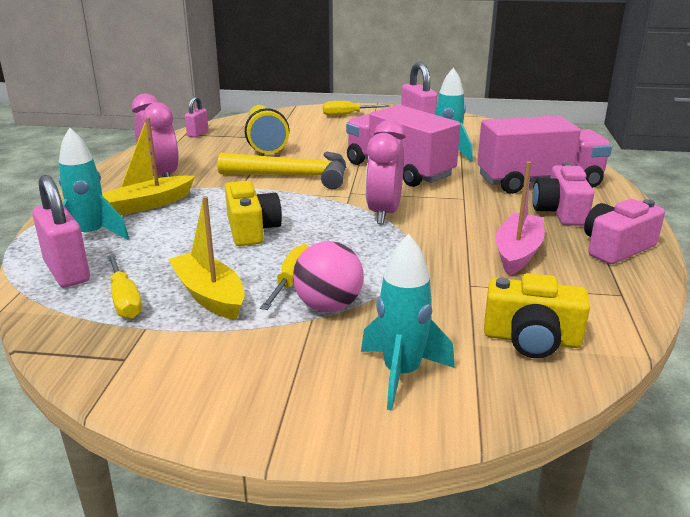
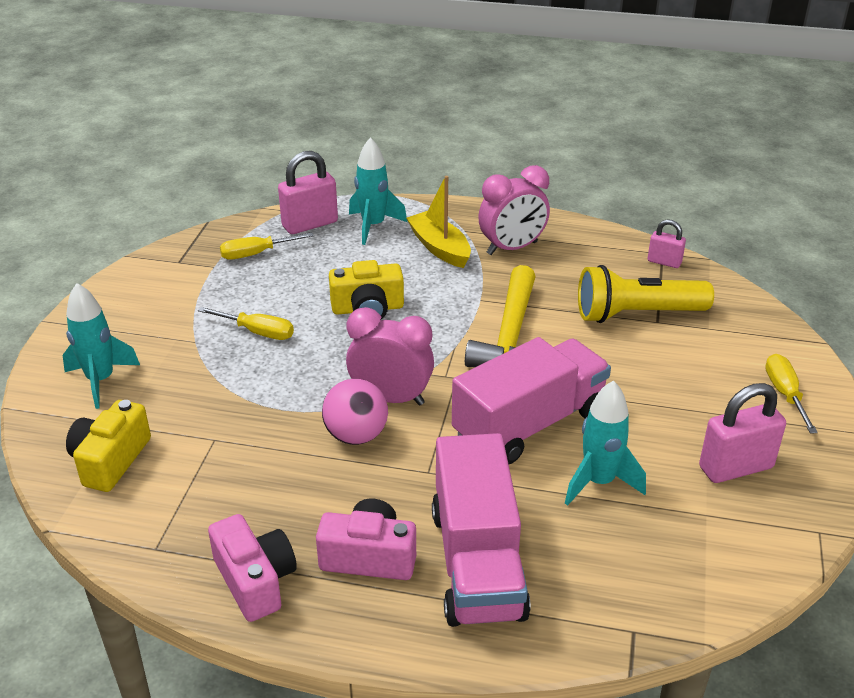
camera: 95 degrees right, 10 degrees up
yellow boat [168,196,245,320] -> none
pink ball [293,241,364,312] -> pink ball moved to [322,379,388,445]
pink boat [495,161,545,275] -> none

